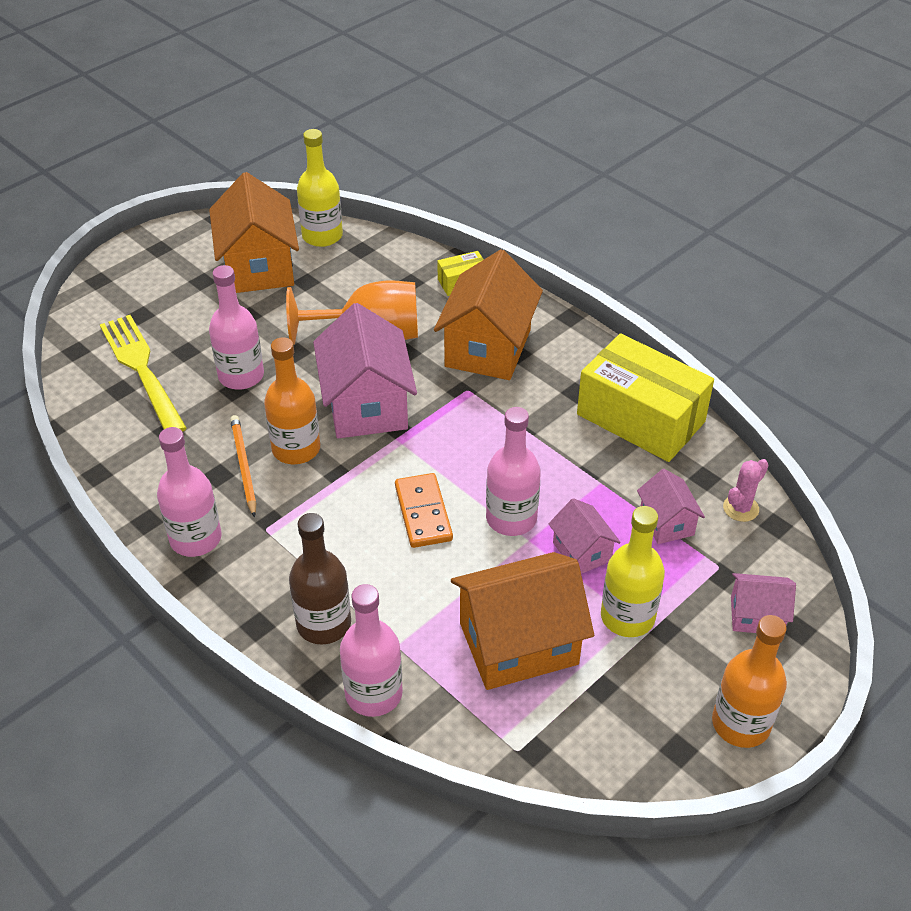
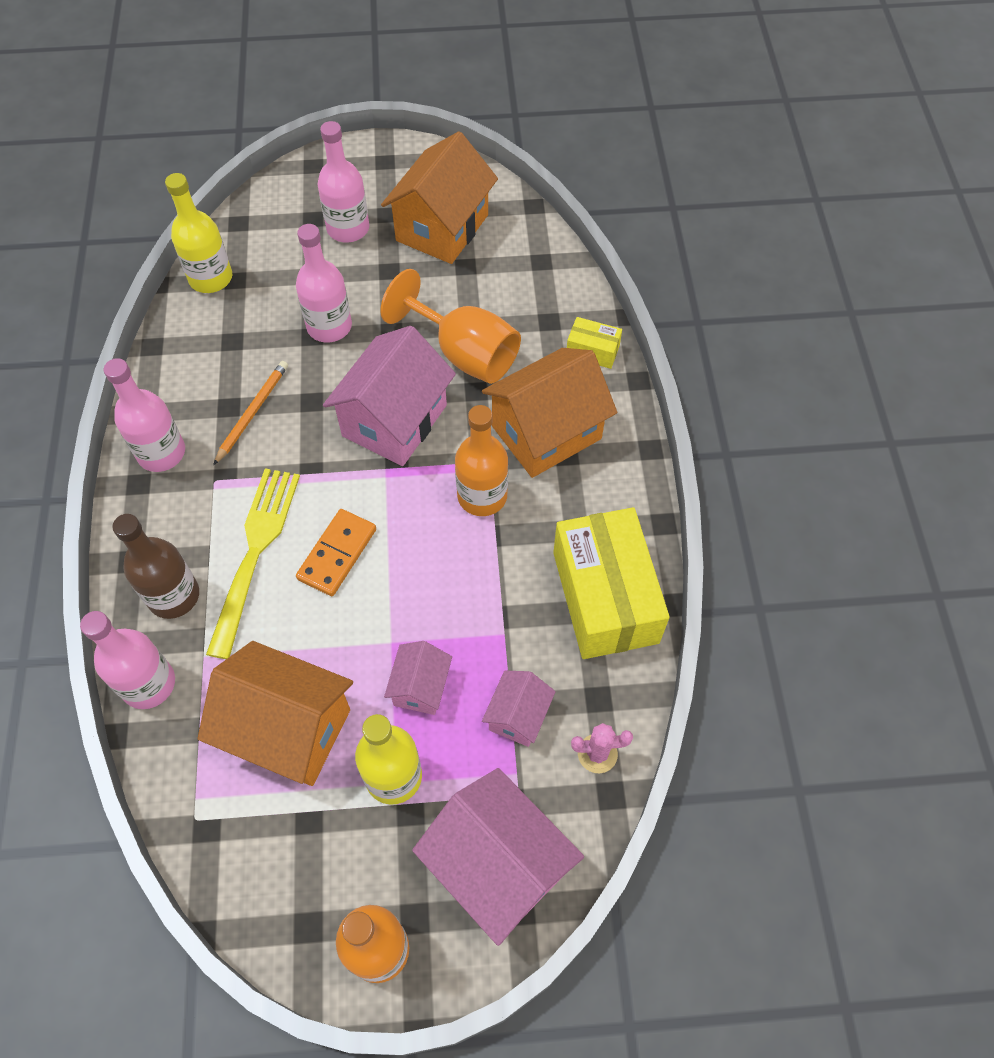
camera: 40 degrees right, 15 degrees up
yellow fork [100,315,187,432] -> yellow fork moved to [206,468,300,659]
orange bottle [264,337,320,464] -> orange bottle moved to [455,405,508,516]
yellow bottle [297,129,343,247] -> yellow bottle moved to [165,173,232,293]
pink bottle [486,407,541,536] -> pink bottle moved to [318,121,369,243]
pink house [731,573,796,633] -> pink house [412,768,584,946], size x1.94

